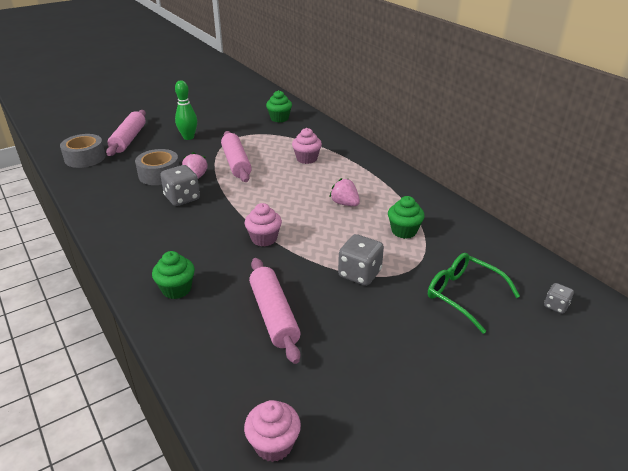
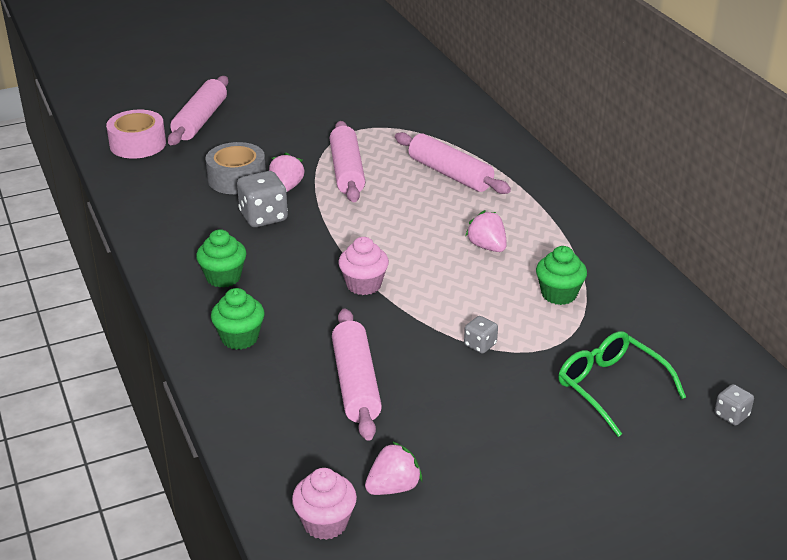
camera: 10 degrees right, 0 degrees up
grey tape [60,134,106,168] -> pink tape [106,110,166,159]
green bowling pin [175,80,197,140] -> none
green cupcake [266,90,292,123] -> green cupcake moved to [196,229,247,288]
pink cupcake [292,128,322,164] -> pink rolling pin [395,132,511,194]
grey dice [338,234,384,286] -> grey dice [464,316,498,354], size x0.55
none -> pink strawberry [365,441,422,495]

